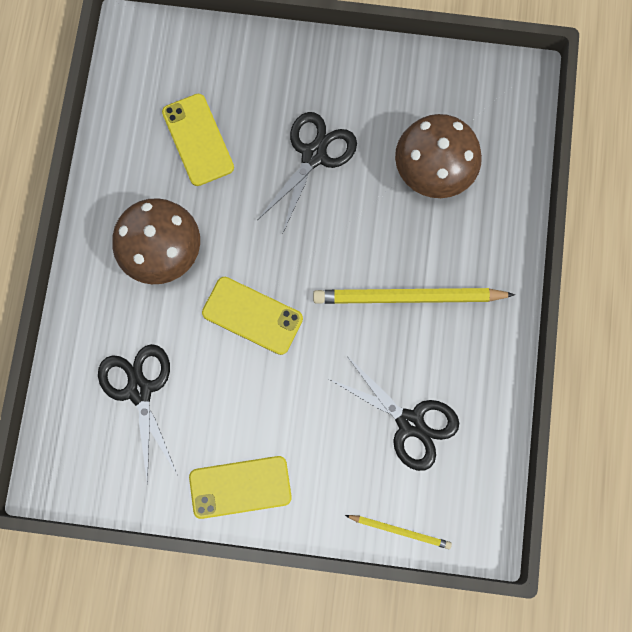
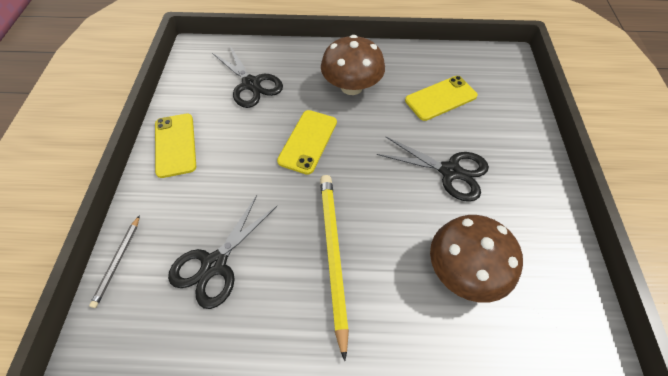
camera: 85 degrees right, 20 degrees down
black scissors [98,344,178,484] -> black scissors turned 75 degrees clockwise [212,44,283,108]
yellow pencil [345,515,452,549] -> grey pencil [89,215,140,308]

